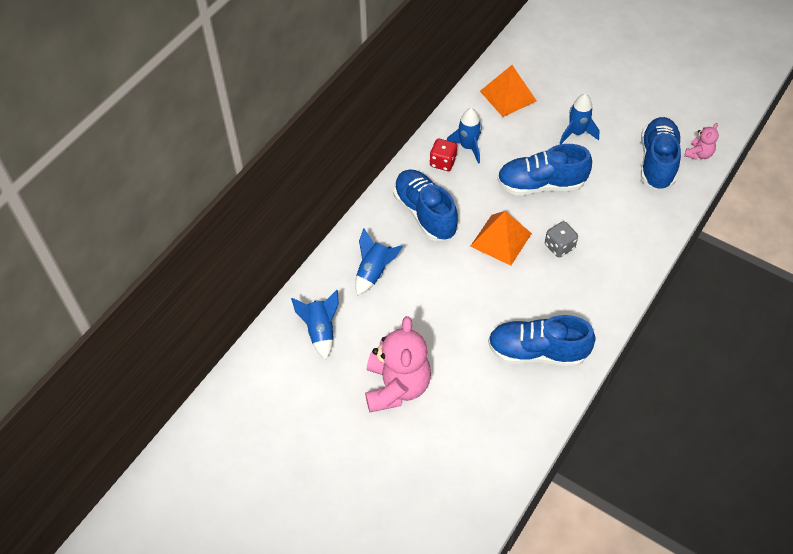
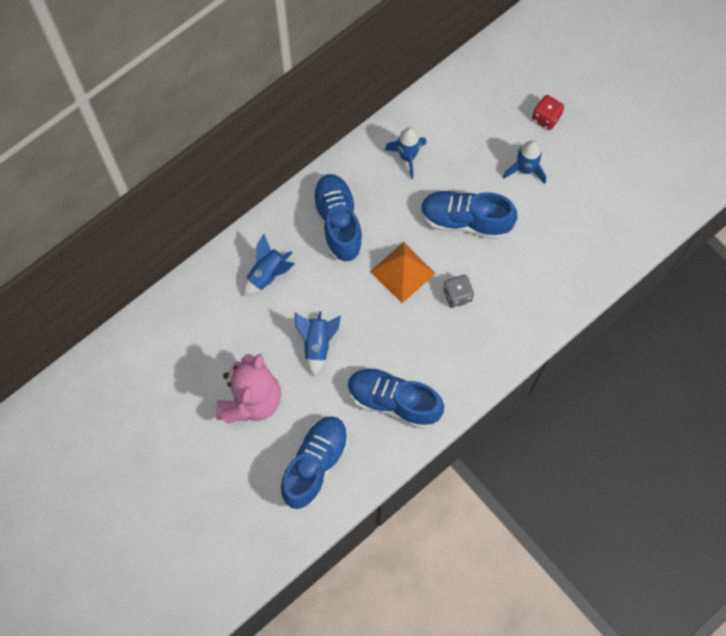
camera: 15 degrees right, 15 degrees up
blue rocket [291,290,339,359] -> blue rocket moved to [295,311,341,377]
red dice [430,139,457,171] -> red dice moved to [532,95,564,130]
orange pyramid [480,65,537,117] -> none
blue shoe [641,117,681,190] -> blue shoe moved to [281,416,349,509]
pink teddy bear [684,123,719,160] -> none

